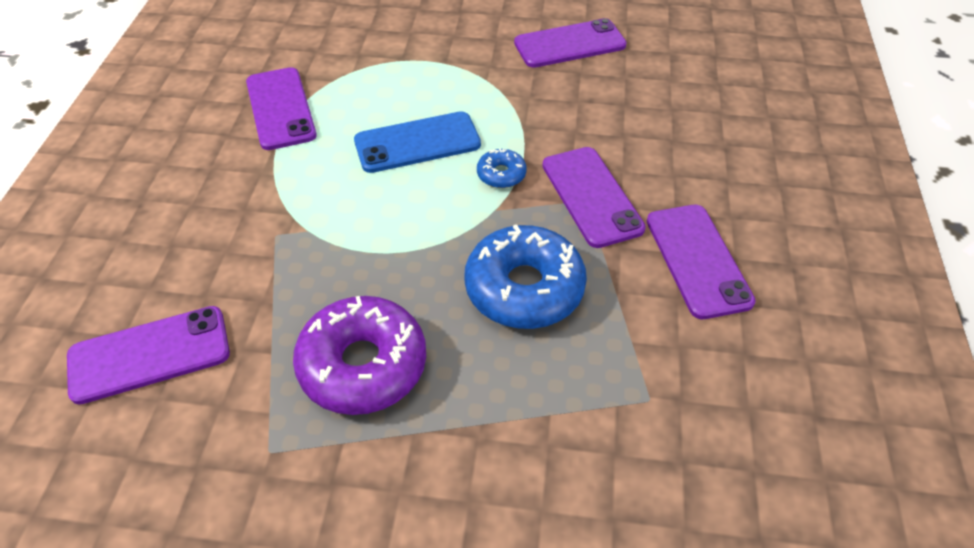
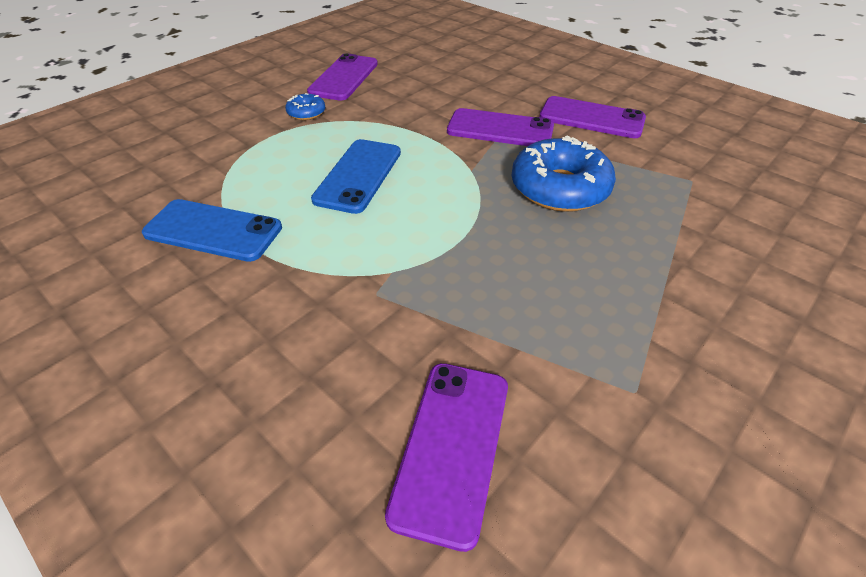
camera: 55 degrees left, 5 degrees down
purple phone [246,67,317,150] -> blue phone [142,199,282,262]
purple donut [293,296,426,415] -> none
blue donut [477,149,527,188] -> blue donut moved to [285,93,325,120]

